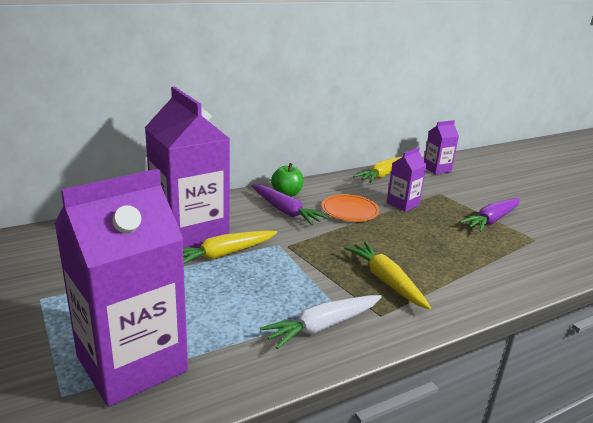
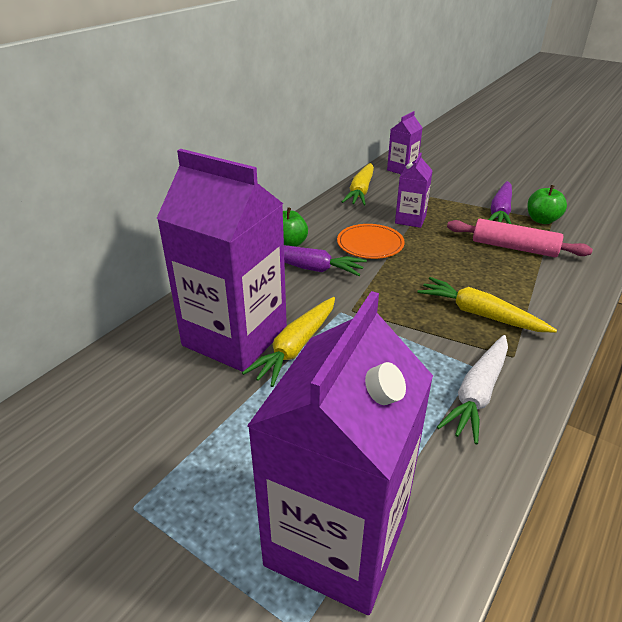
camera: 25 degrees left, 10 degrees up
none -> pink rolling pin [447,219,593,257]
none -> green apple [527,185,567,224]

